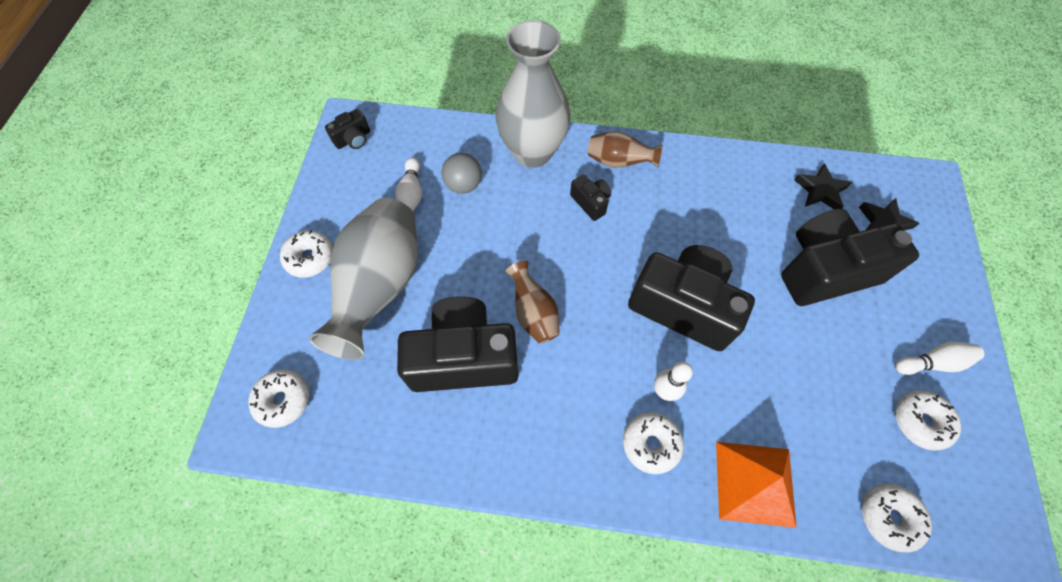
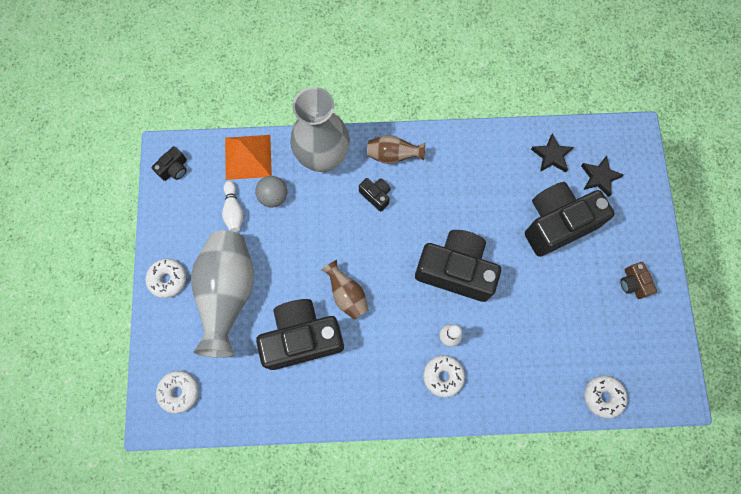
camera: 10 degrees left, 10 degrees up
orange pyramid [716,442,797,528] -> orange pyramid moved to [225,135,272,180]
white bowling pin [895,342,984,375] -> brown camera [620,262,657,299]
white donut [895,390,961,451] -> none

